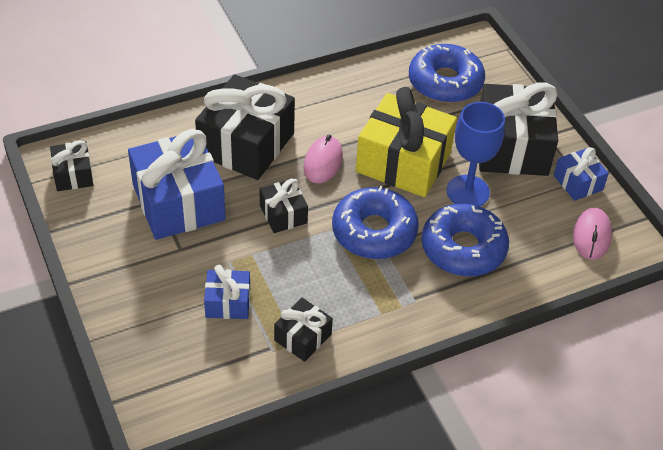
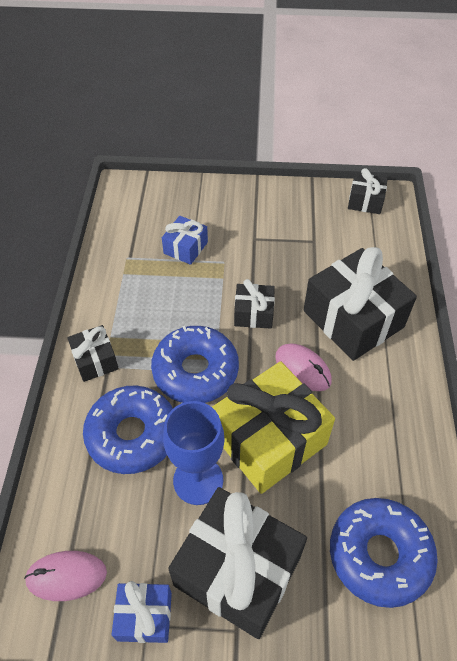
camera: 120 degrees right, 5 degrees up
blue gift [128,129,226,240] -> none
black gift [274,298,333,362] -> black gift moved to [67,325,119,382]
pink mouse [573,208,612,260] -> pink mouse turned 45 degrees counterclockwise [24,551,107,601]

